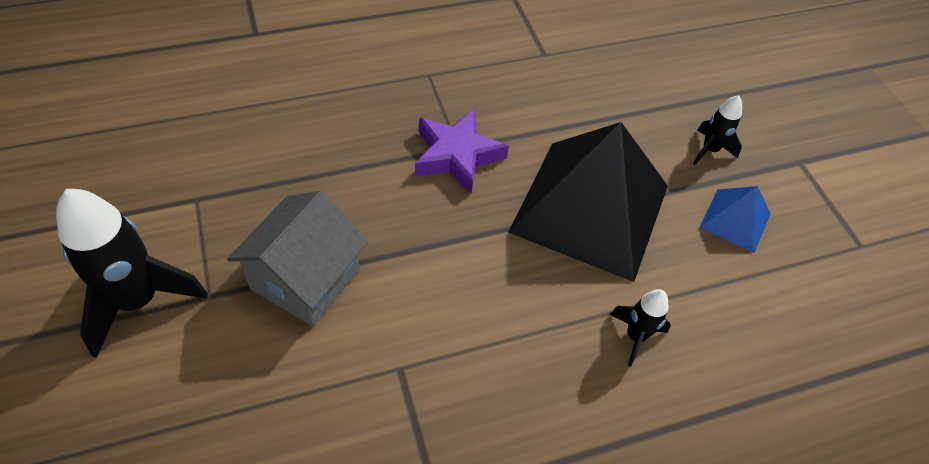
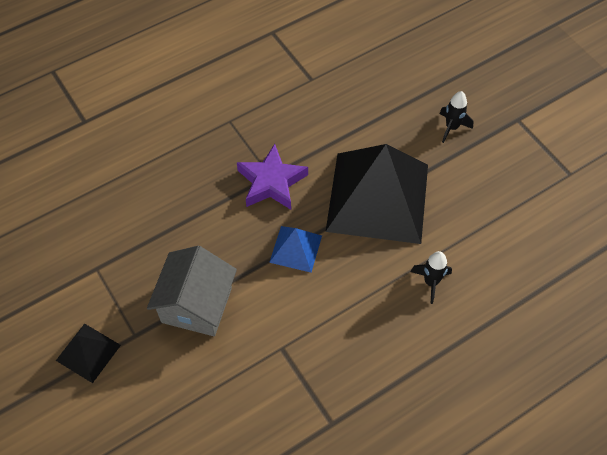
camera: 10 degrees left, 5 degrees up
black rocket [56,189,208,358] -> black pyramid [56,324,121,383]
blue pyramid [700,186,771,253] -> blue pyramid moved to [269,226,322,272]

